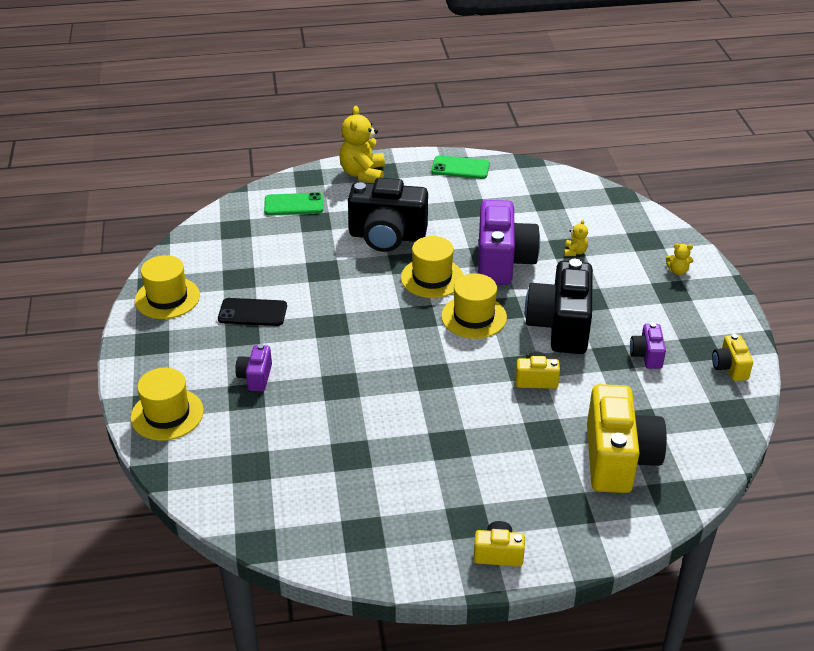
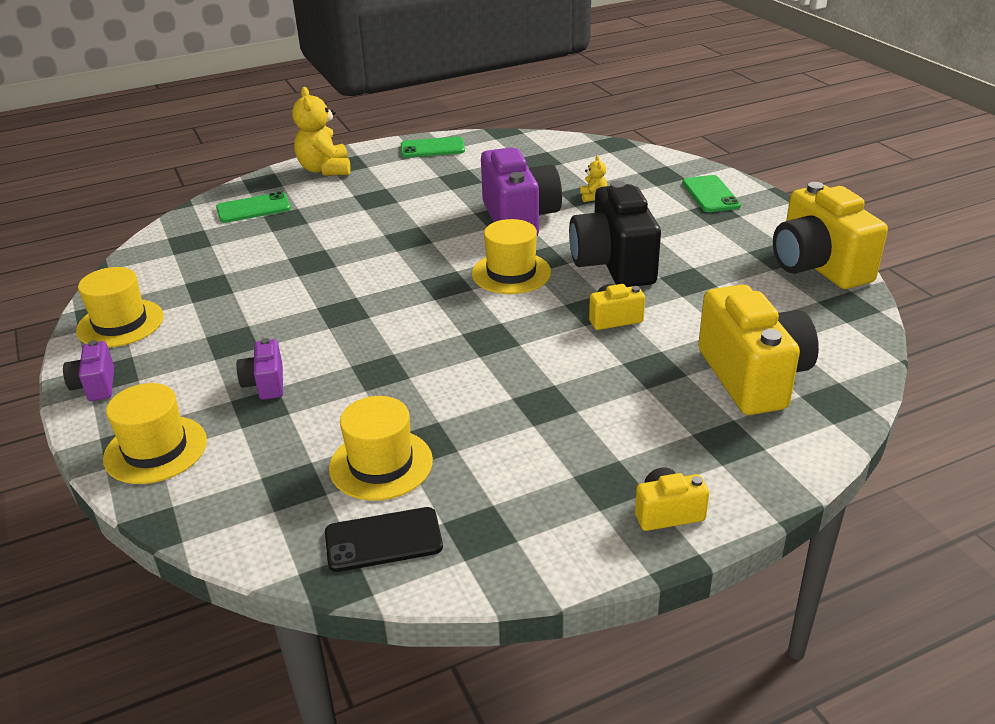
camera: 15 degrees left, 5 degrees down
black phone [218,298,287,326] -> black phone moved to [325,507,443,572]
black camera [348,178,428,252] -> none
yellow hat [401,236,463,298] -> yellow hat moved to [329,396,433,501]
purple camera [630,323,666,369] -> purple camera moved to [63,340,114,401]
yellow teddy bear [666,244,694,275] -> green phone [682,175,741,212]
yellow camera [712,334,753,381] -> yellow camera [773,182,888,289], size x2.10

